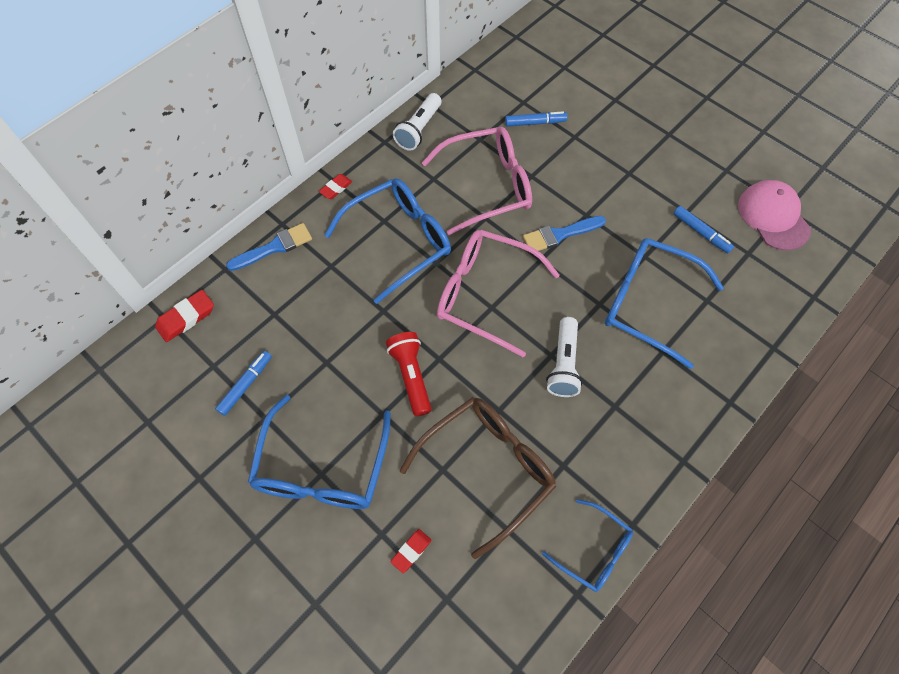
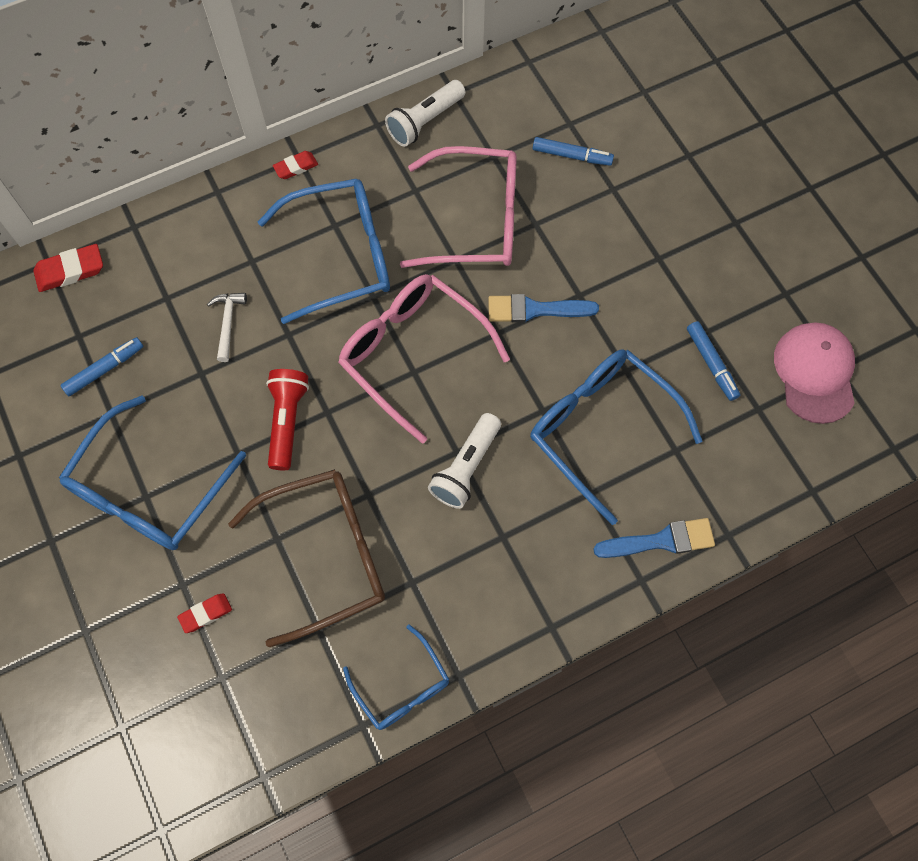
camera: 20 degrees right, 5 degrees up
blue brush [226,223,312,271] -> blue brush moved to [593,518,715,558]
none -> white hammer [207,293,247,362]

